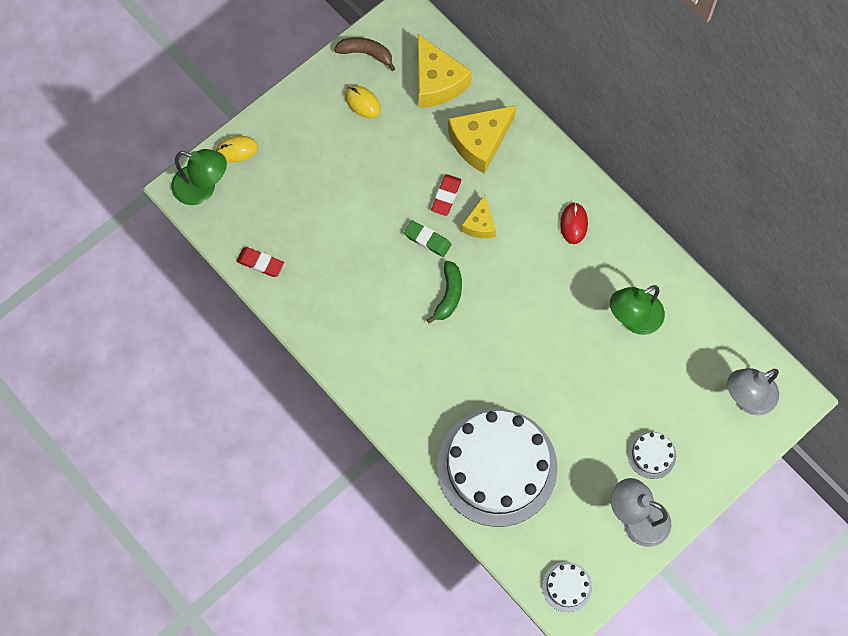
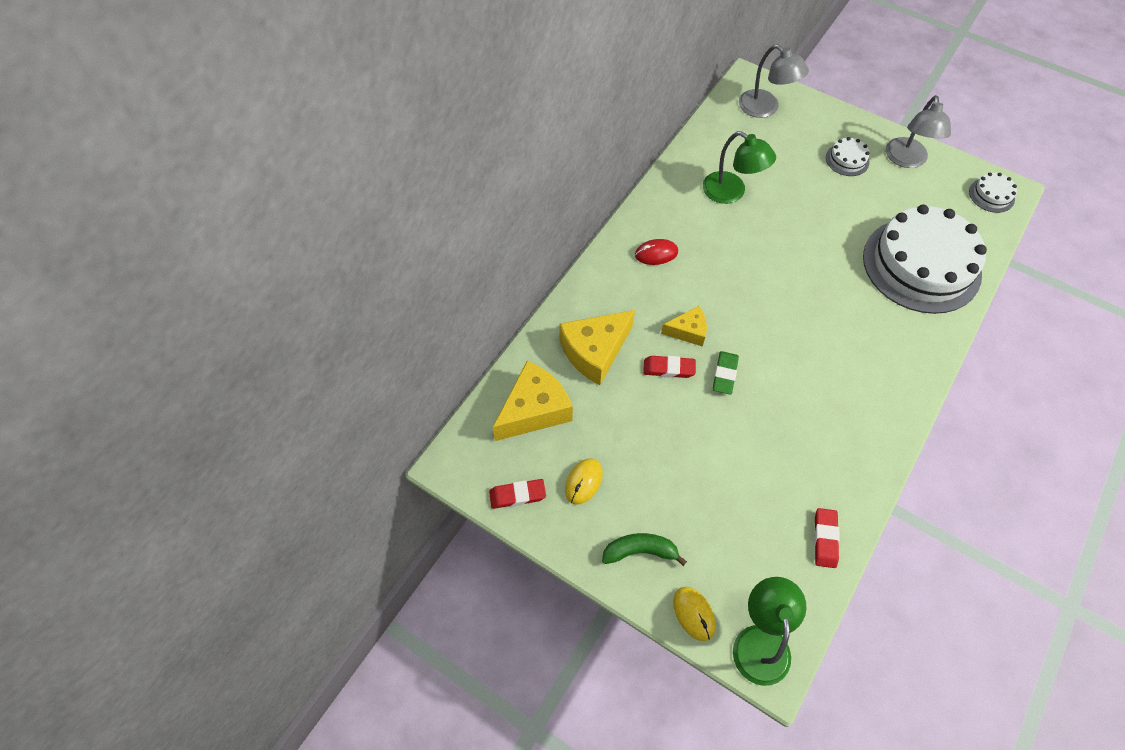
camera: 105 degrees left, 10 degrees down
brown banana [334,37,396,71] -> red eraser [489,479,546,509]
green banana [427,261,462,324] -> green banana moved to [602,533,687,566]
yellow cheese [448,105,516,174] -> yellow cheese turned 105 degrees clockwise [560,310,635,385]

